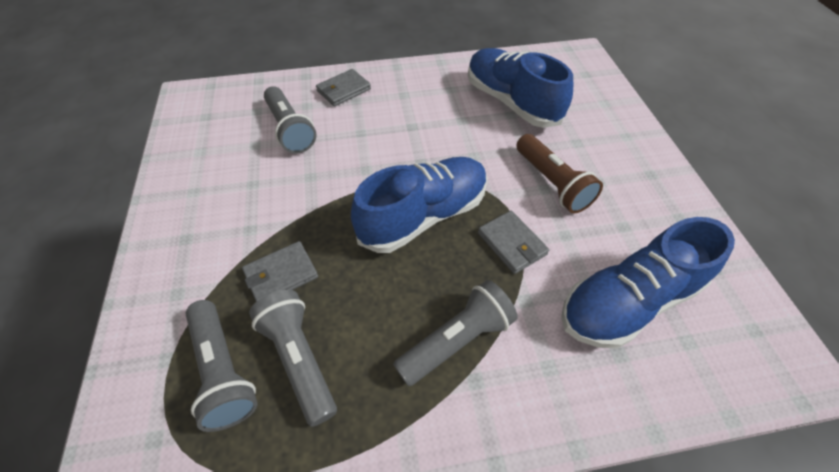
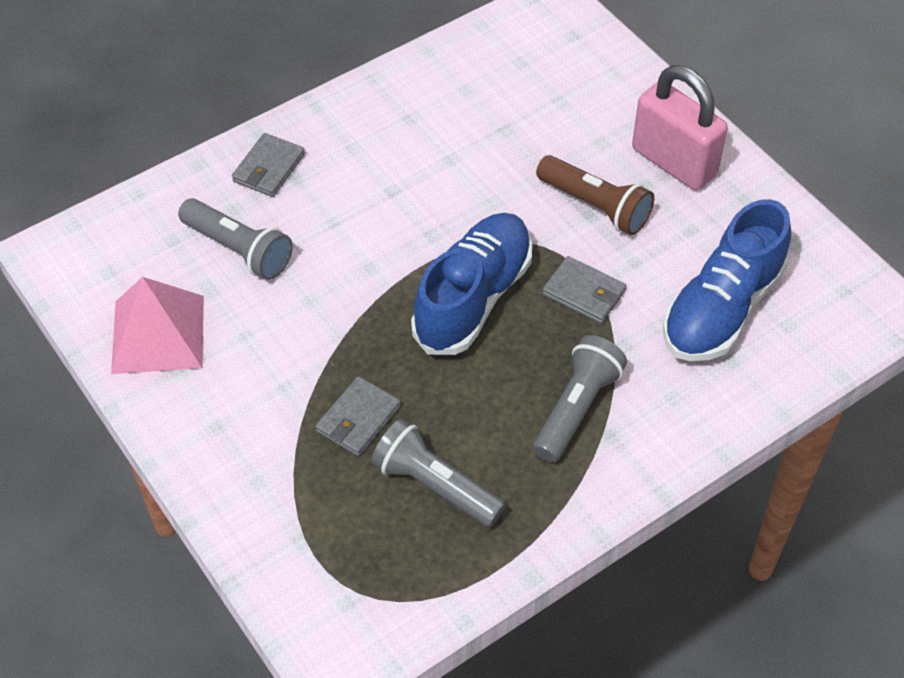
camera: 25 degrees left, 0 degrees up
grey flashlight [186,300,258,432] -> none
blue shoe [468,48,573,128] -> none
none -> pink pyramid [111,277,204,374]
none -> pink padlock [632,65,728,190]

